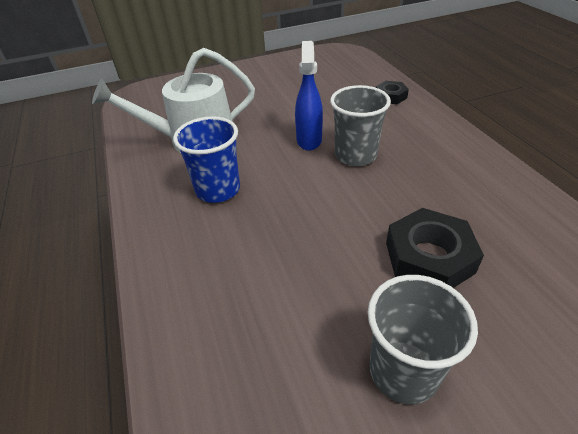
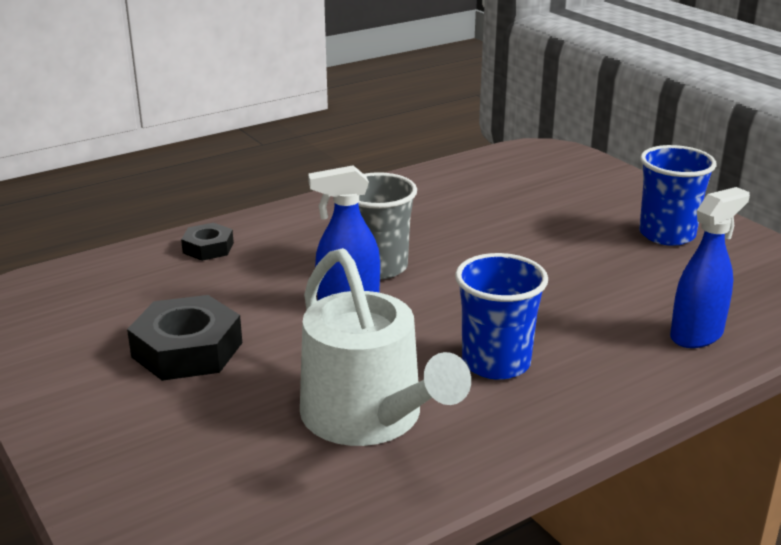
camera: 105 degrees left, 15 degrees down
grey cup [368,275,478,405] -> blue cup [639,145,716,246]
black nut [386,208,484,288] -> black nut moved to [127,295,242,381]
none -> blue spray bottle [670,187,750,348]

